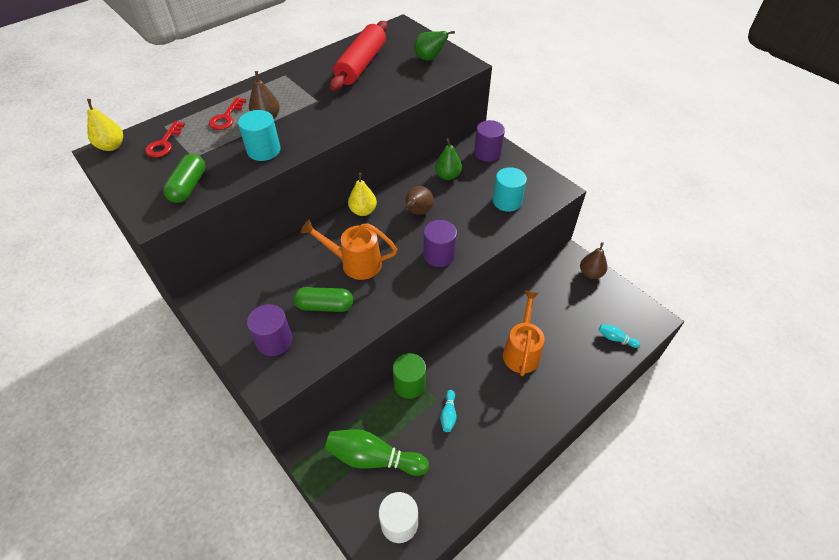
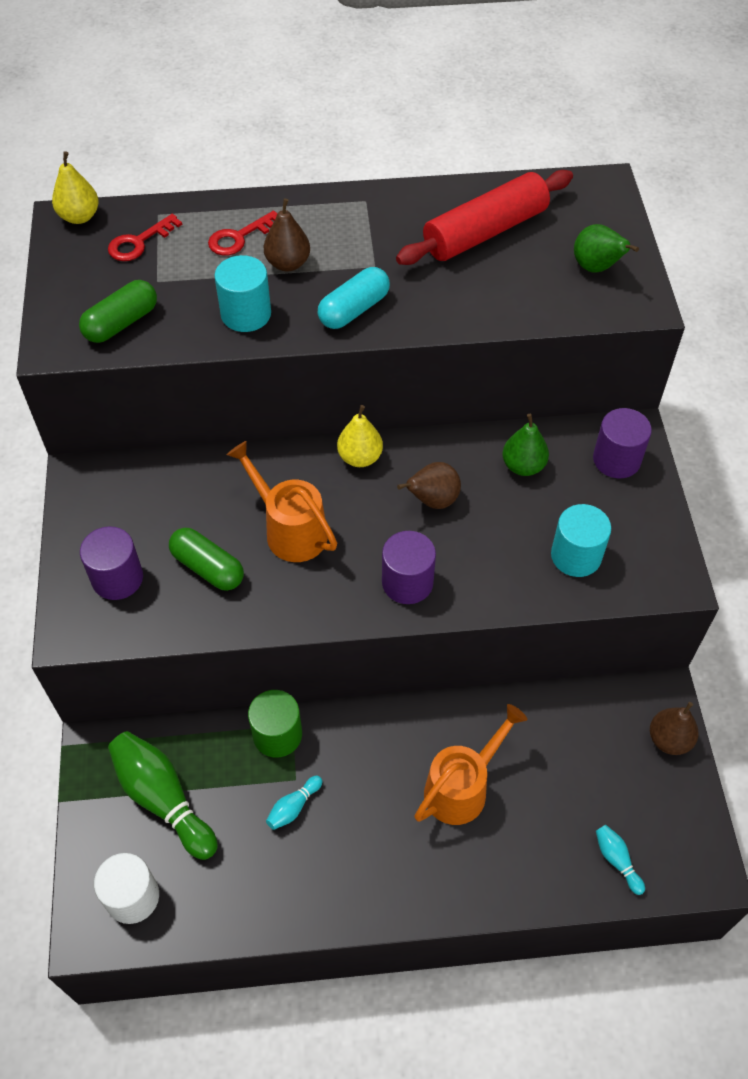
camera: 35 degrees right, 5 degrees up
none -> turquoise capsule [318,267,390,329]

